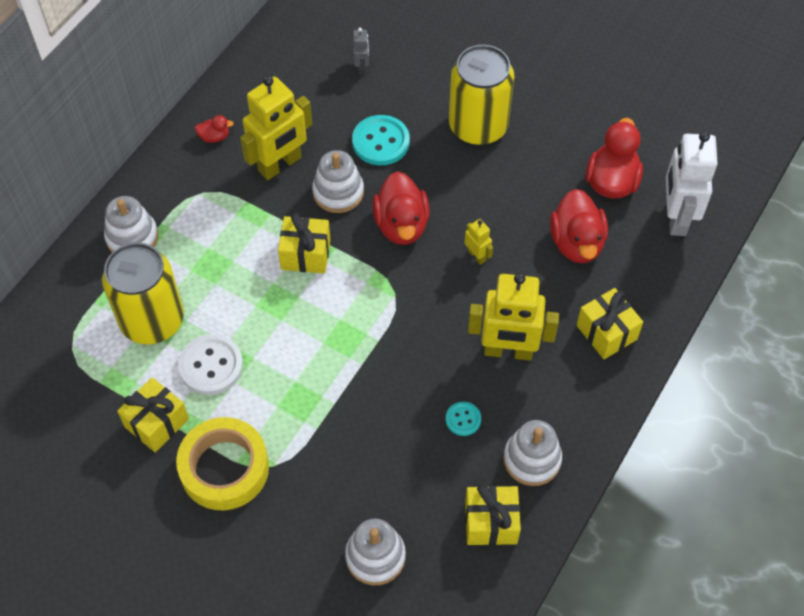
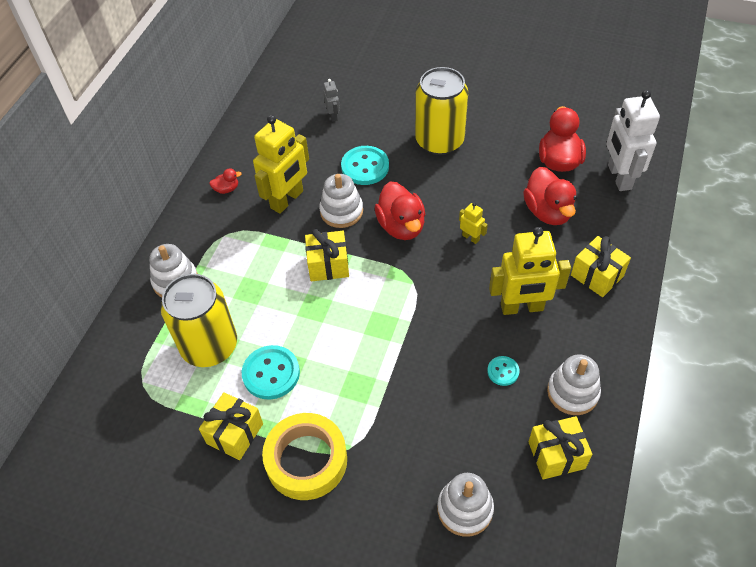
camera: 10 degrees left, 5 degrees down
white button [178,334,243,395] -> turquoise button [242,345,300,400]

